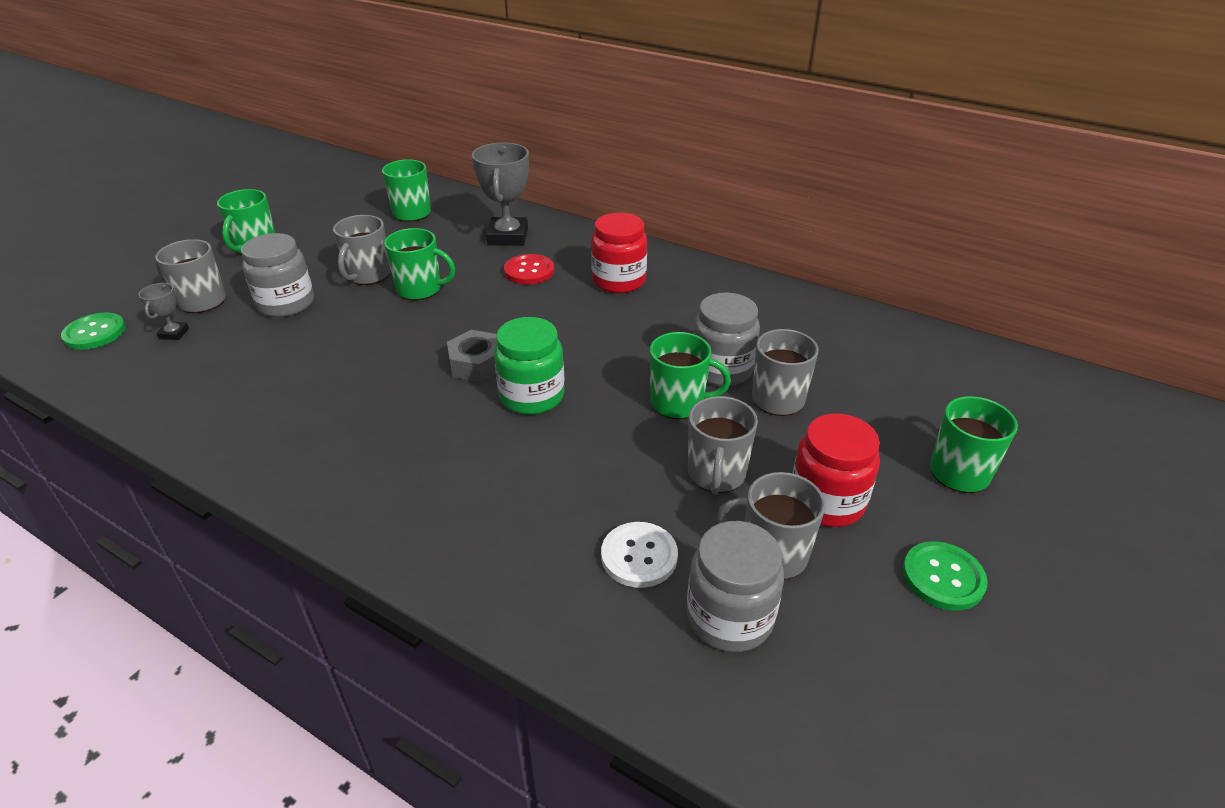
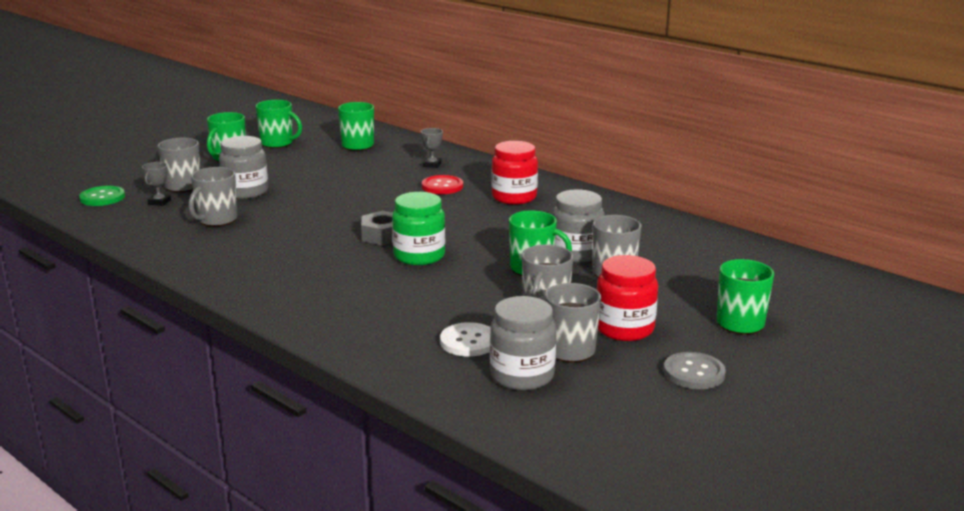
camera: 10 degrees right, 15 degrees down
grey mug [333,215,391,285] -> grey mug moved to [189,167,238,226]
green mug [384,228,455,300] -> green mug moved to [256,100,302,148]
grey trophy [472,142,529,246] -> grey trophy [421,128,443,168], size x0.48
green button [903,541,988,611] -> grey button [664,352,726,389]

